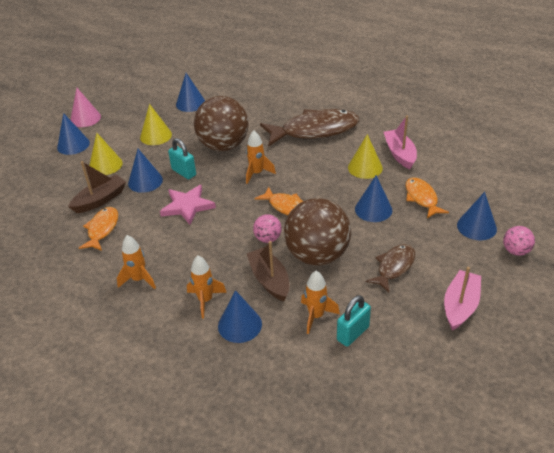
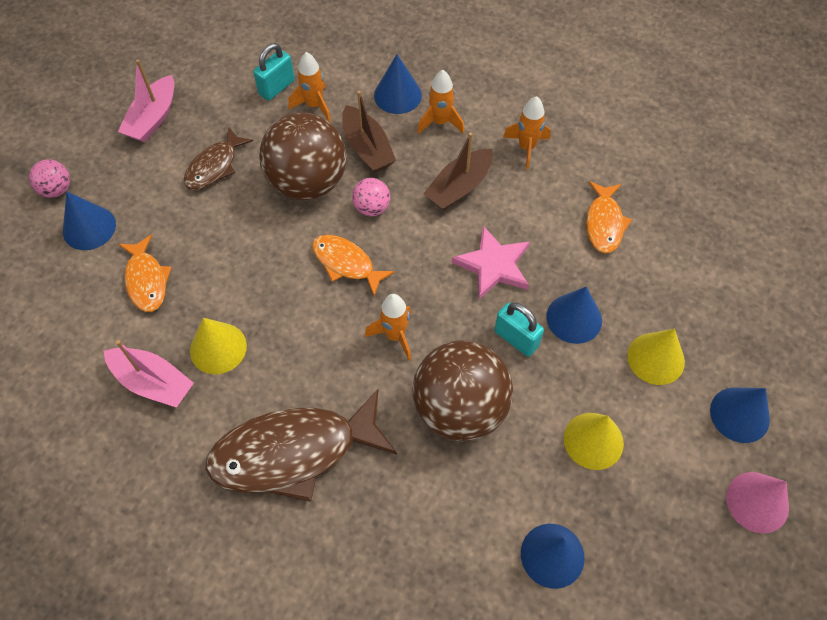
camera: 175 degrees right, 20 degrees up
brown boat [68,161,126,213] -> brown boat moved to [423,132,493,211]
blue cone [355,175,392,222] -> none
pink boat [384,115,417,169] -> pink boat turned 45 degrees counterclockwise [104,340,194,408]

